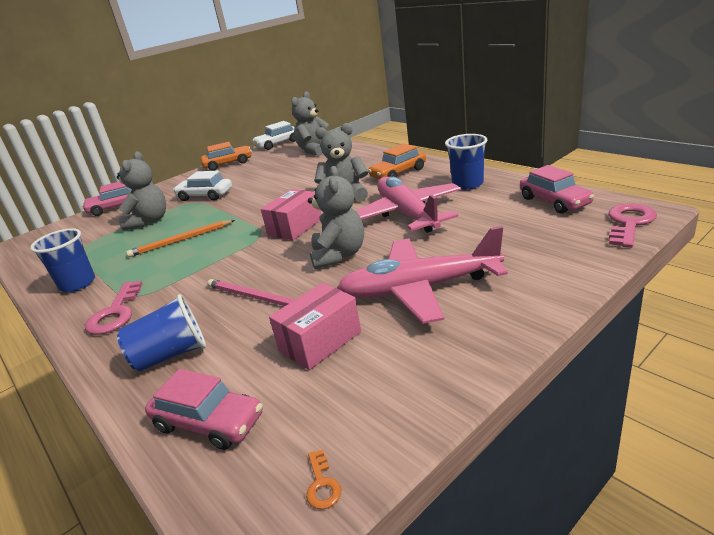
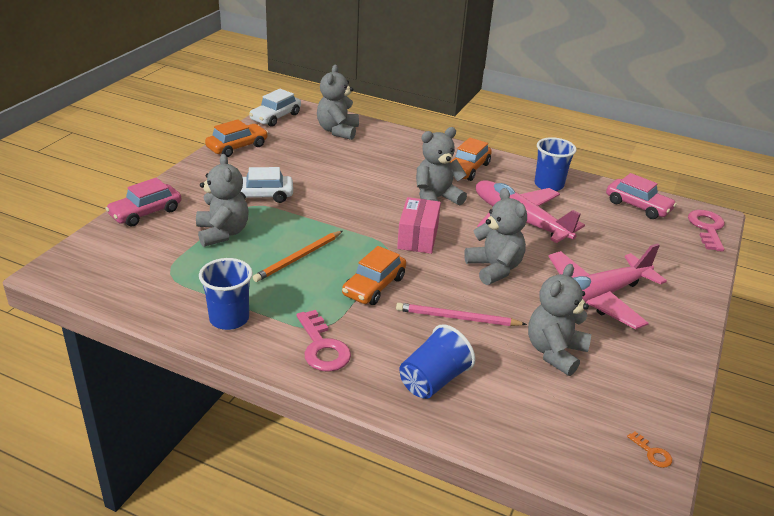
camera: 30 degrees left, 5 degrees up
pink car [145,369,262,450] -> none
pink box [269,283,361,370] -> grey teddy bear [528,264,591,376]
none -> orange car [342,246,406,305]

